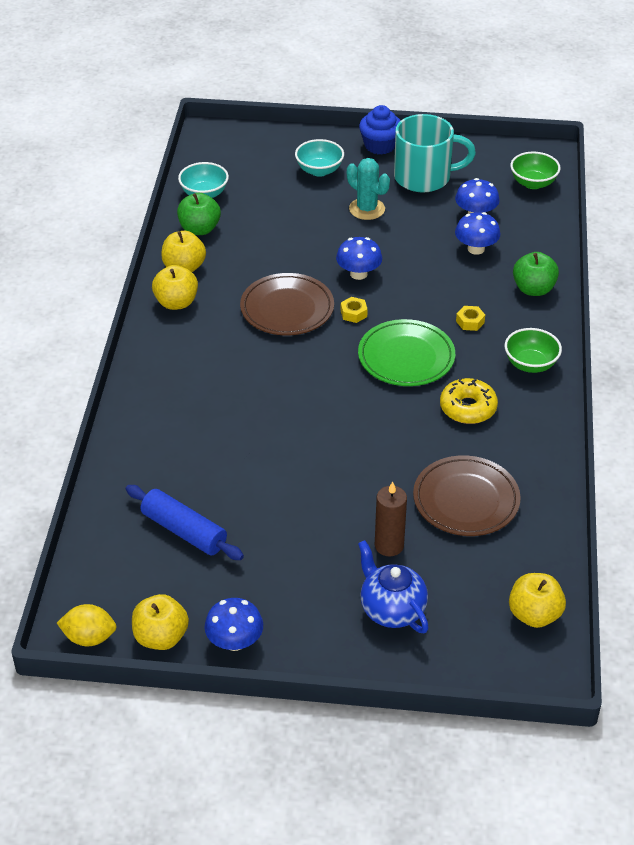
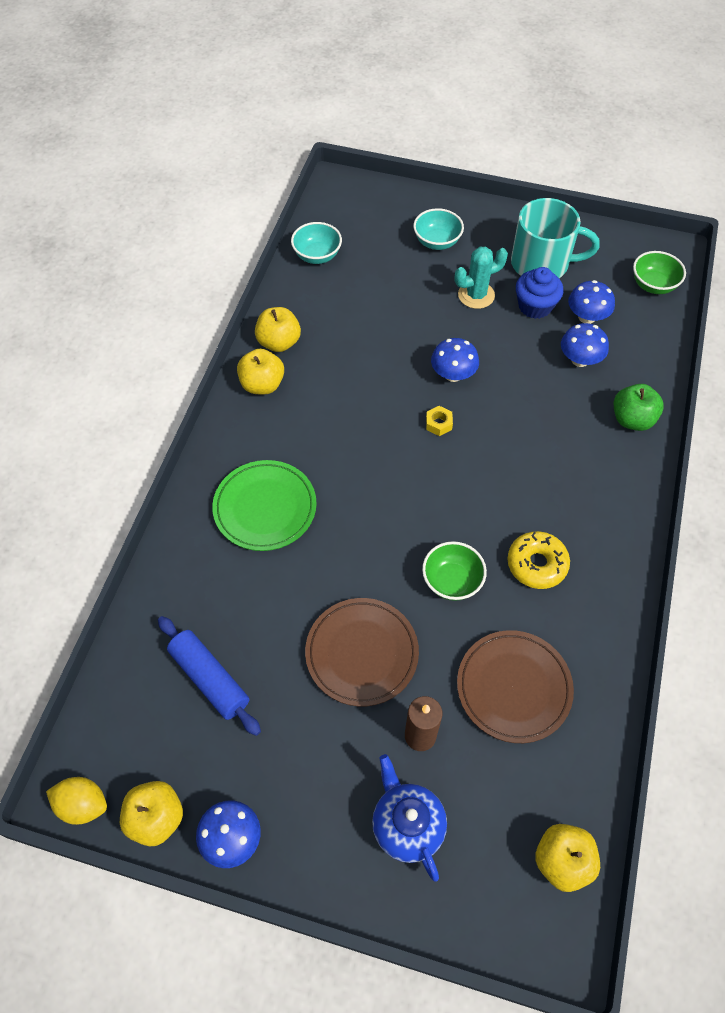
camera: 10 degrees right, 15 degrees up
green apple [177,193,221,235] -> none
brown plate [240,273,334,336] -> brown plate moved to [305,598,419,706]
turquoise cactus [347,158,390,220] -> turquoise cactus turned 75 degrees counterclockwise [455,247,508,309]
green plate [358,319,455,386] -> green plate moved to [212,460,317,551]
blue cupcake [359,105,401,155] -> blue cupcake moved to [516,267,563,319]
yellow nut [456,306,485,331] -> none
green bowl [504,328,562,373] -> green bowl moved to [422,541,487,601]

